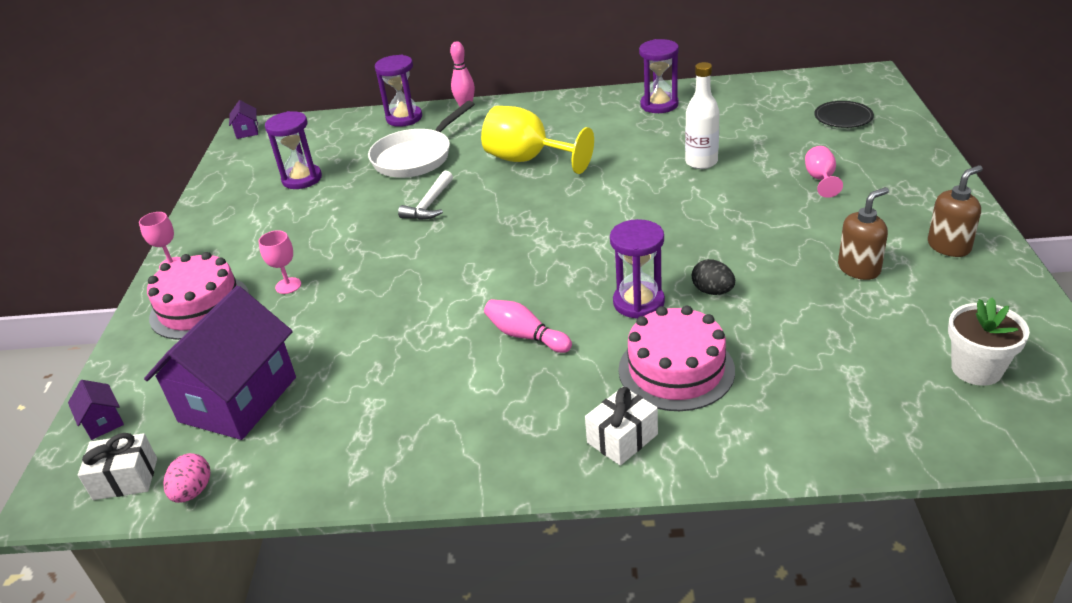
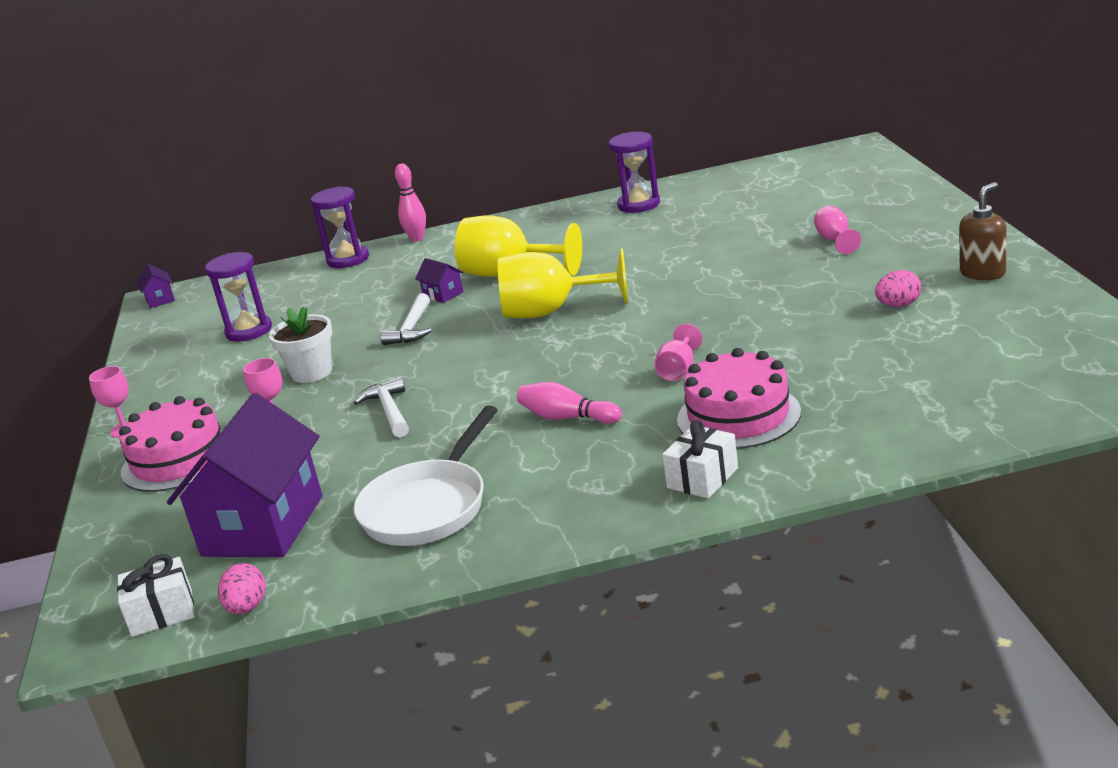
camera: 10 degrees left, 10 degrees down
purple house [68,380,124,440] -> purple house moved to [415,258,463,303]
white pan [368,101,474,178] -> white pan moved to [354,406,497,546]
purple hourglass [610,219,665,319] -> pink goblet [654,324,703,381]
white bottle [685,62,720,169] -> none
black egg [692,259,735,295] -> none
black plate [814,101,874,128] -> none
brown soap dispenser [838,187,889,280] -> pink egg [875,270,921,307]
white flower pot [948,298,1030,386] -> white flower pot moved to [269,306,332,383]
none -> white hammer [354,376,409,438]
none -> yellow goblet [498,248,628,318]

